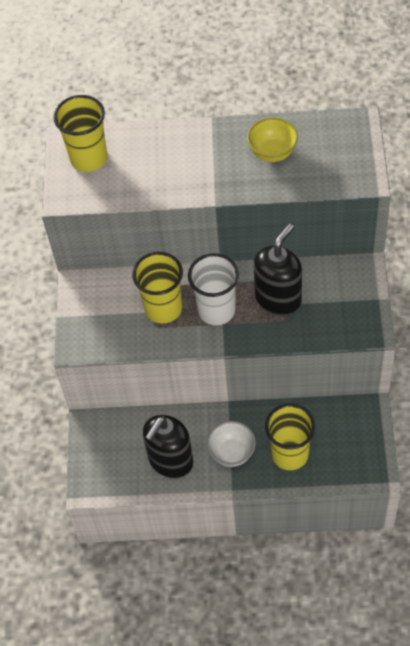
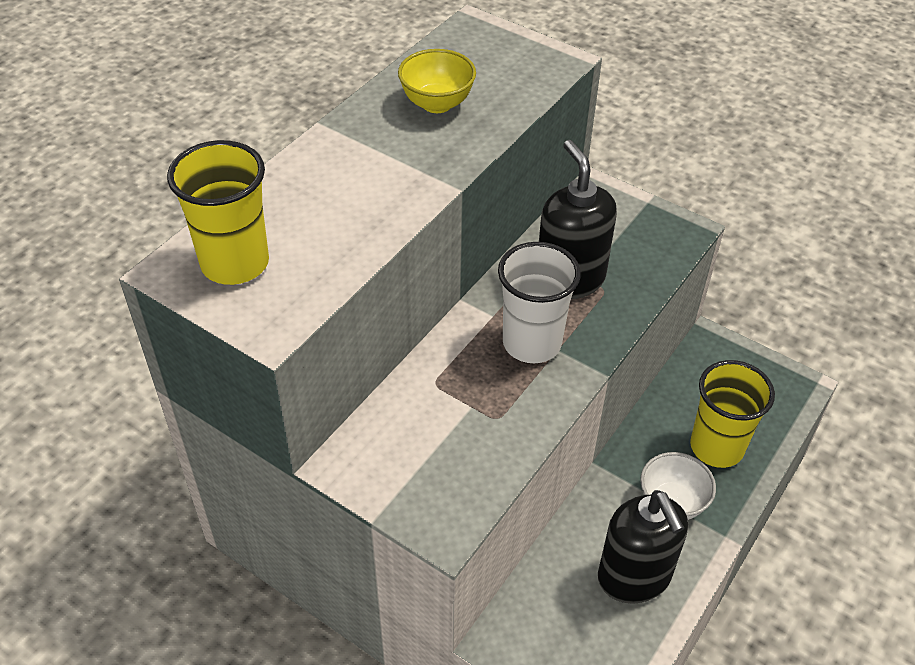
camera: 60 degrees left, 10 degrees down
yellow cup [132,252,183,324] -> none

